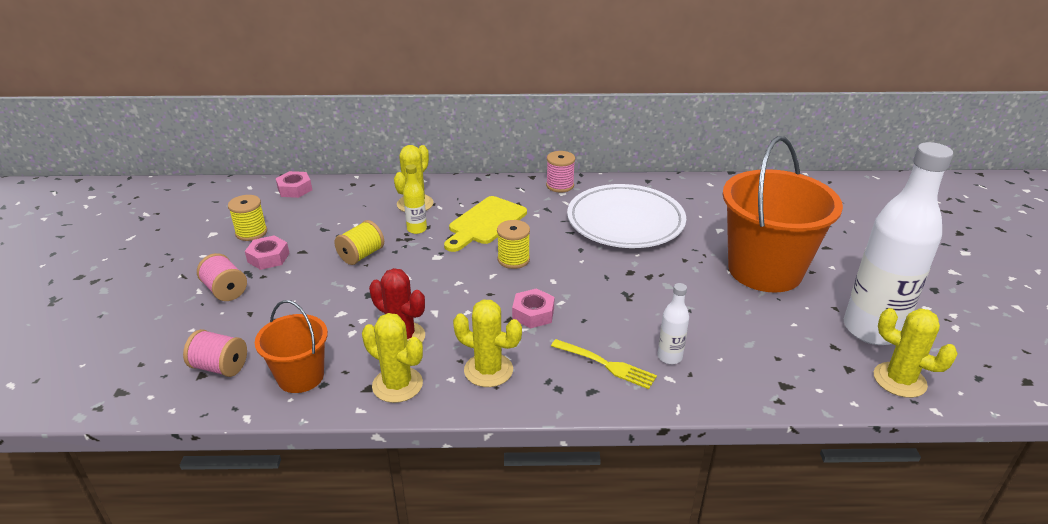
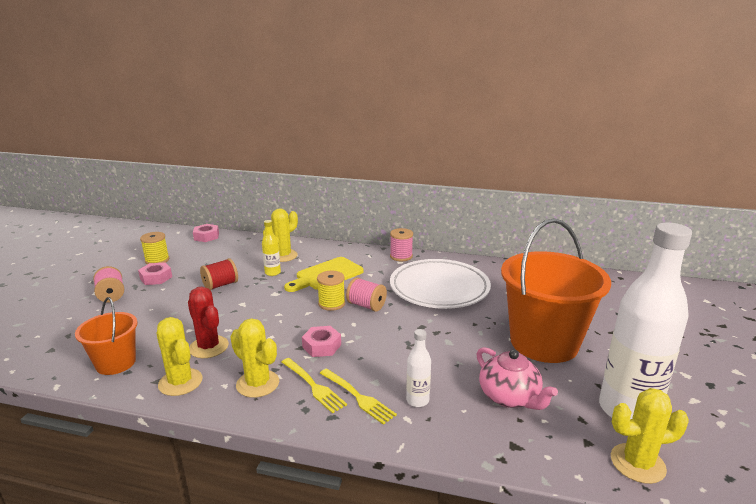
camera: 15 degrees right, 10 degrees down
pink spool [183,329,247,377] -> pink spool moved to [346,277,387,312]
yellow spool [334,220,384,265] -> red spool [200,258,238,290]
yellow cactus [874,308,958,398] -> yellow cactus turned 60 degrees counterclockwise [611,388,689,484]
none -> yellow fork [282,358,347,414]
none -> pink teapot [476,347,558,410]

